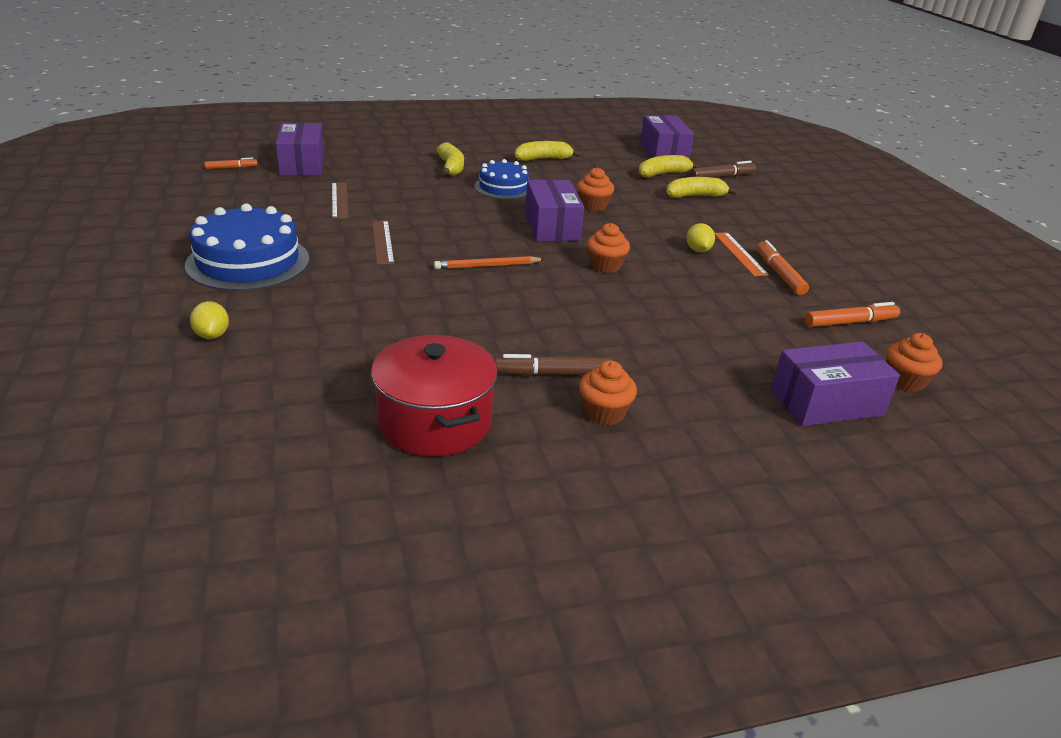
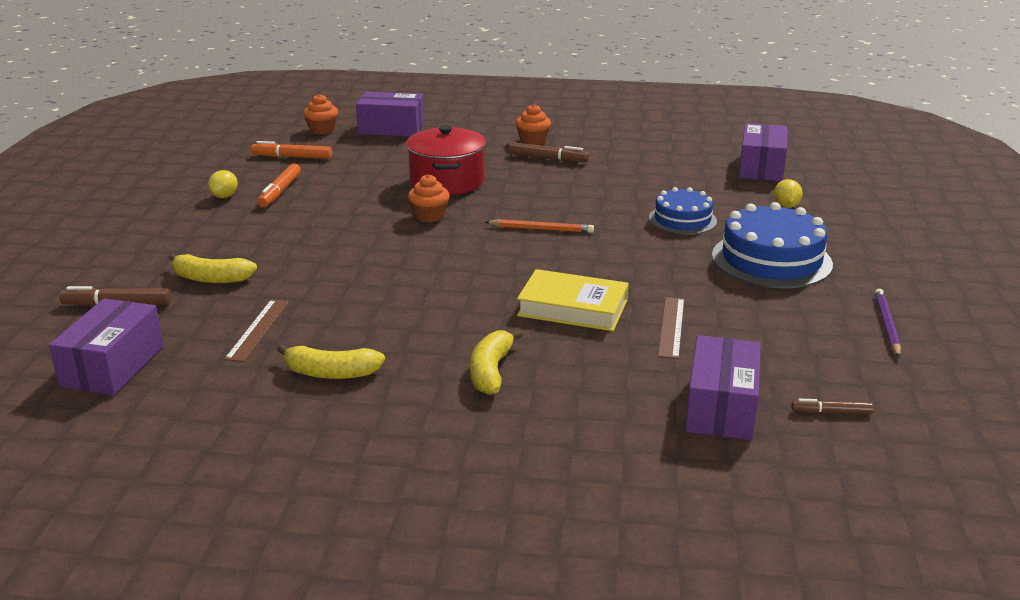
camera: 155 degrees left, 5 degrees down
orange marker [205,157,258,169] -> brown marker [791,399,873,414]
red pot [371,335,498,457] -> red pot moved to [406,125,486,195]
brown ruler [372,220,395,265] -> brown ruler moved to [224,300,289,362]
blue cake [474,159,529,199] -> blue cake moved to [649,187,717,235]
purple box [525,179,584,241] -> purple box moved to [739,123,787,181]
orange cupcake [577,167,614,211] -> none
yellow banana [639,155,701,177] -> none
yellow lemon [686,223,715,252] -> yellow lemon moved to [208,170,238,198]
orange ruler [715,232,769,276] -> none
none -> yellow book [517,269,629,331]
none -> purple pencil [875,288,901,358]

